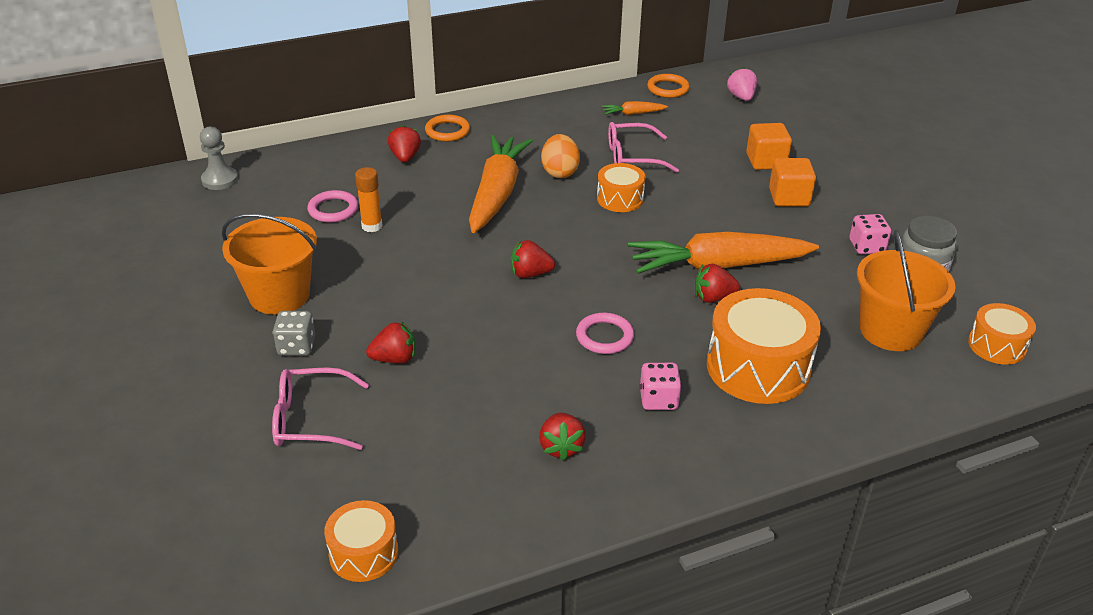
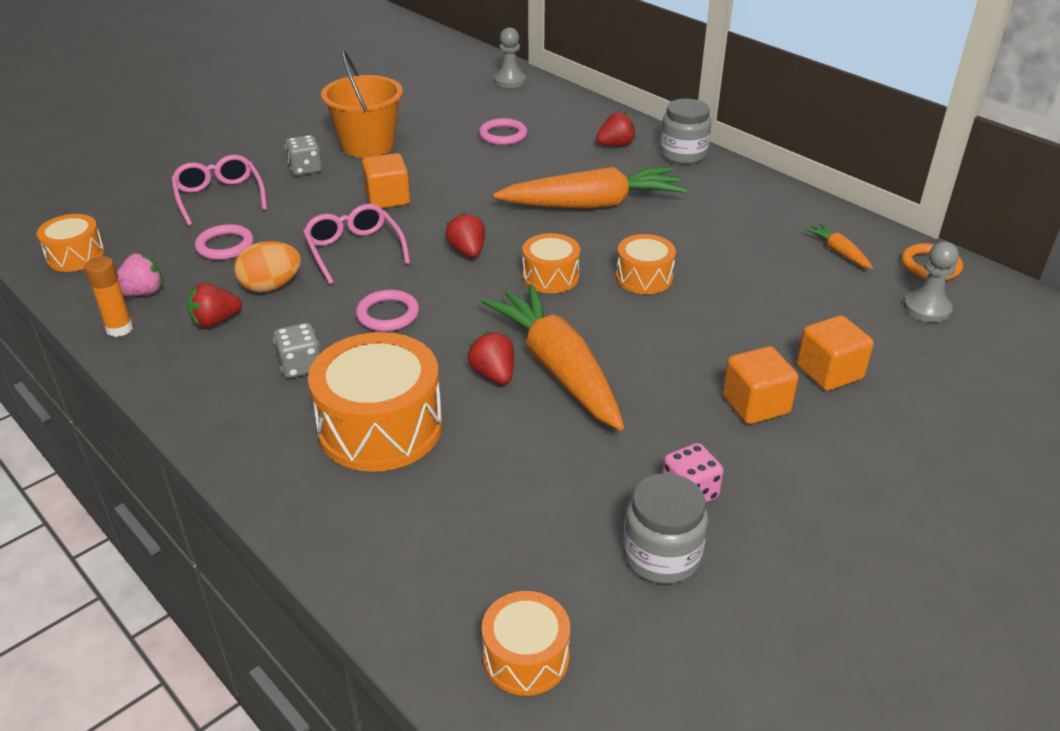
camera: 70 degrees right, 0 degrees up
orange glue stick [355,167,383,232] -> orange glue stick moved to [84,256,133,337]
red strawberry [366,321,415,363] -> none
orange ring [425,115,470,141] -> grey jar [660,99,711,164]
orange egg [541,134,580,178] -> orange egg moved to [234,241,301,293]
pink glasses [608,122,679,173] -> pink glasses moved to [303,204,410,285]
pink dice [640,363,682,410] -> grey dice [273,323,321,378]
pink strawberry [727,67,757,101] -> pink strawberry moved to [117,253,162,296]
orange bucket [857,230,956,351] -> none
none -> pink ring [195,224,254,260]
none -> orange cube [362,153,410,208]
none -> orange drum [522,233,580,293]
none -> grey pawn [904,242,959,323]

